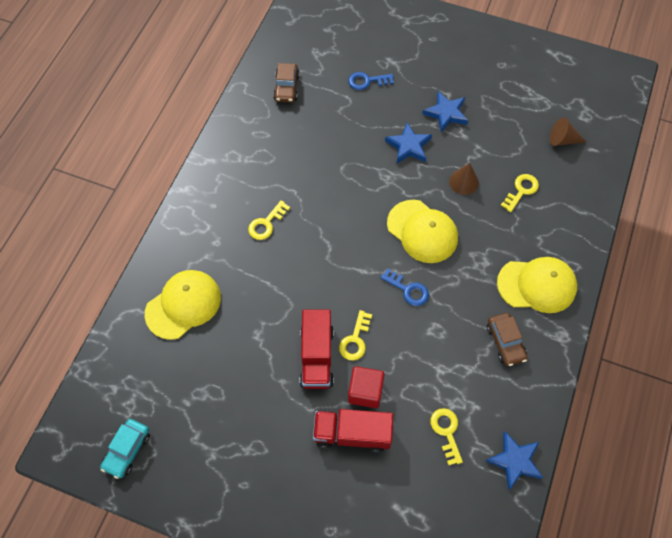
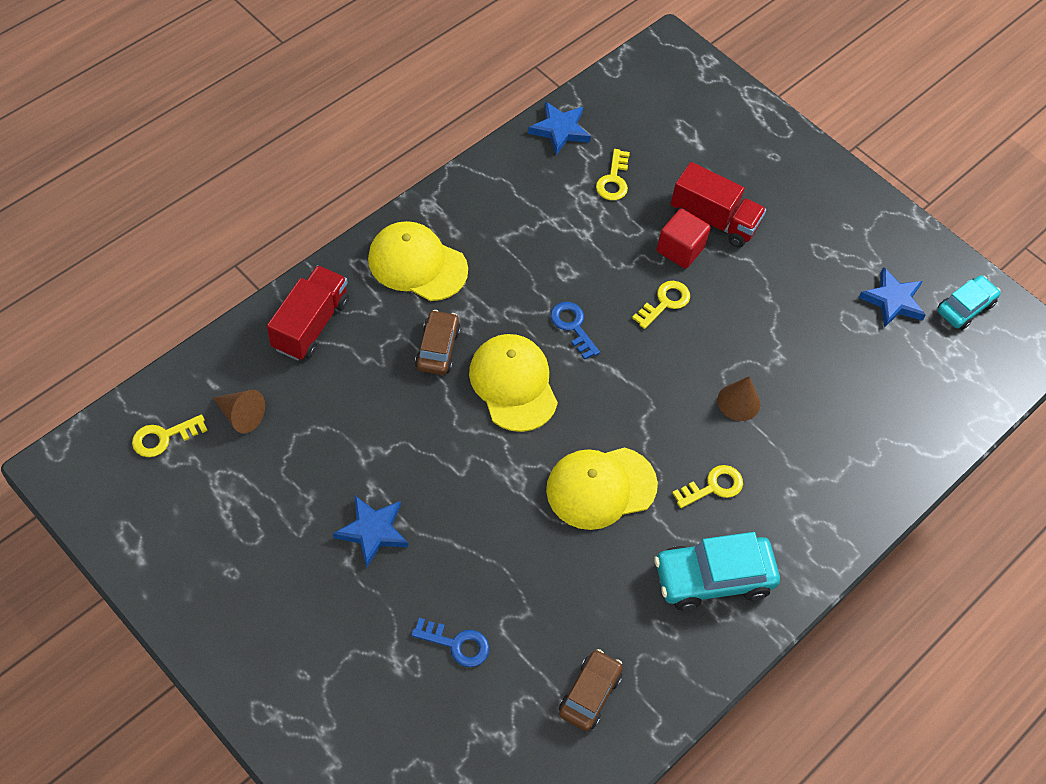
camera: 160 degrees left, 5 degrees down
yellow cap [145,270,221,340] -> yellow cap moved to [546,447,658,530]
red truck [300,310,334,389] -> red truck moved to [267,265,349,361]
blue star [385,122,432,164] -> blue star moved to [859,267,926,328]
brown cone [449,163,479,195] -> brown cone moved to [718,376,761,421]
brown car [487,313,527,366] -> brown car moved to [415,310,461,375]
yellow key [501,174,539,212] -> yellow key moved to [132,415,208,457]
none -> turquoise car [654,532,780,610]

